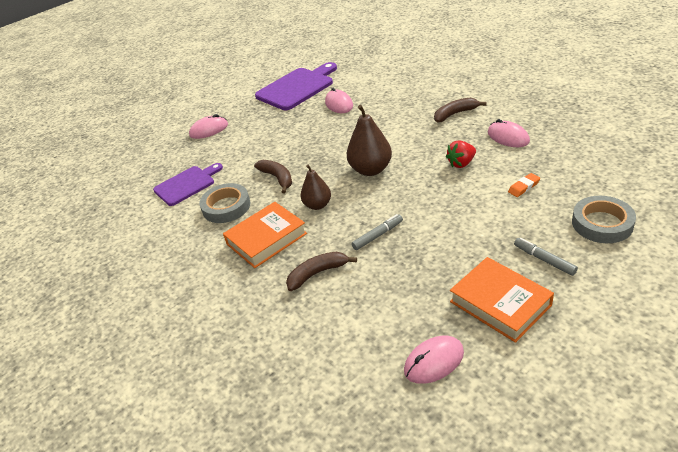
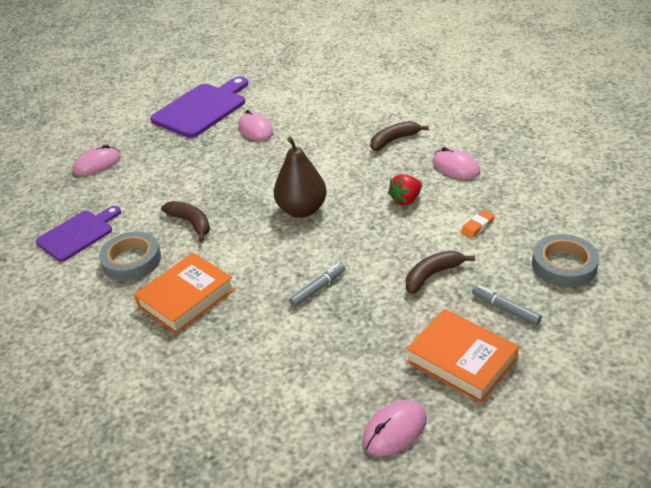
camera: 10 degrees left, 0 degrees up
brown banana [286,252,357,291] -> brown banana moved to [406,250,475,294]
brown pear [301,165,331,210] -> none

